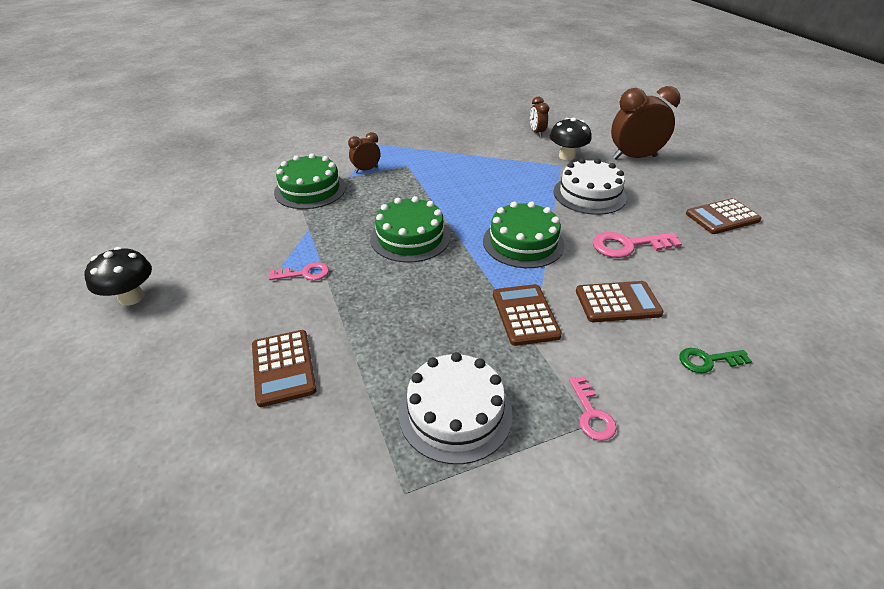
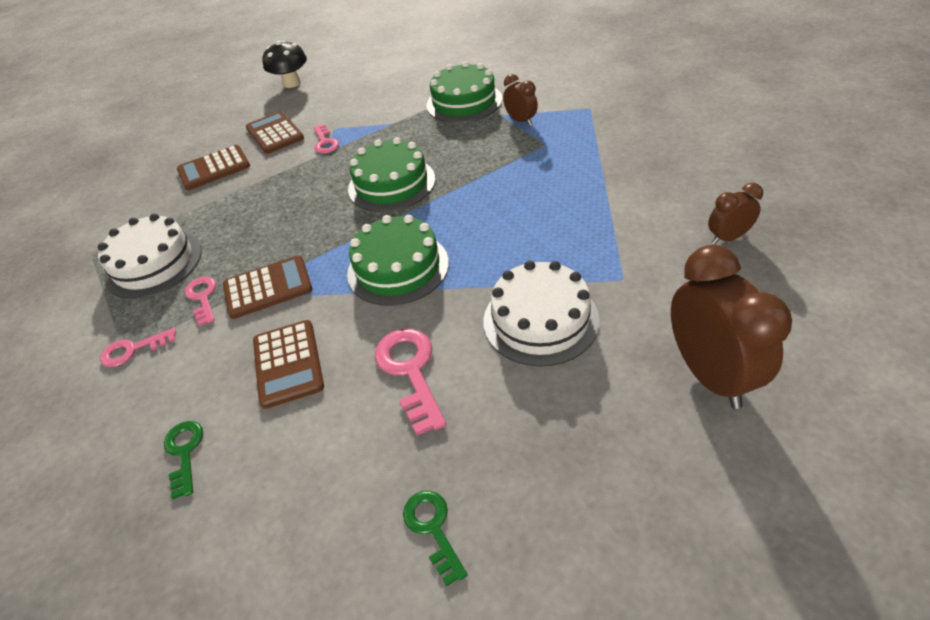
camera: 85 degrees right, 5 degrees up
black mushroom [550,117,591,160] -> none
brown calculator [686,198,762,234] -> brown calculator moved to [246,111,304,154]
none -> pink key [185,277,216,326]
none -> green key [403,491,467,586]

